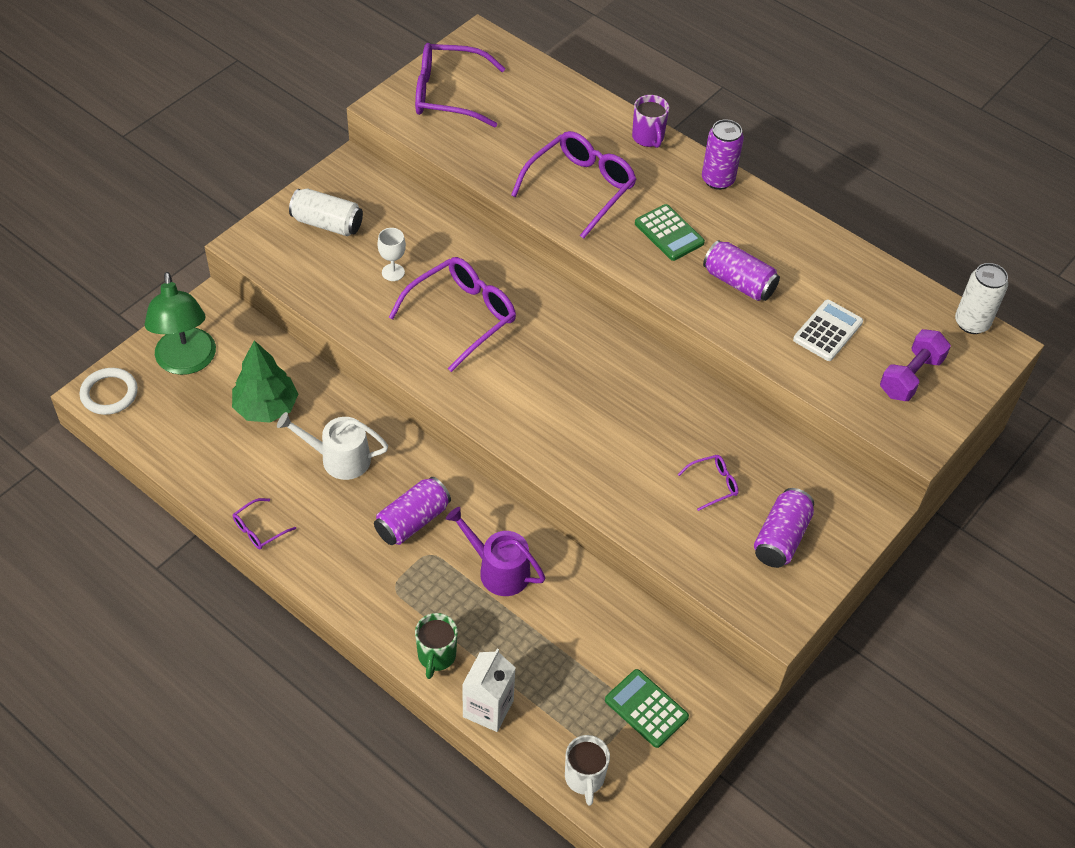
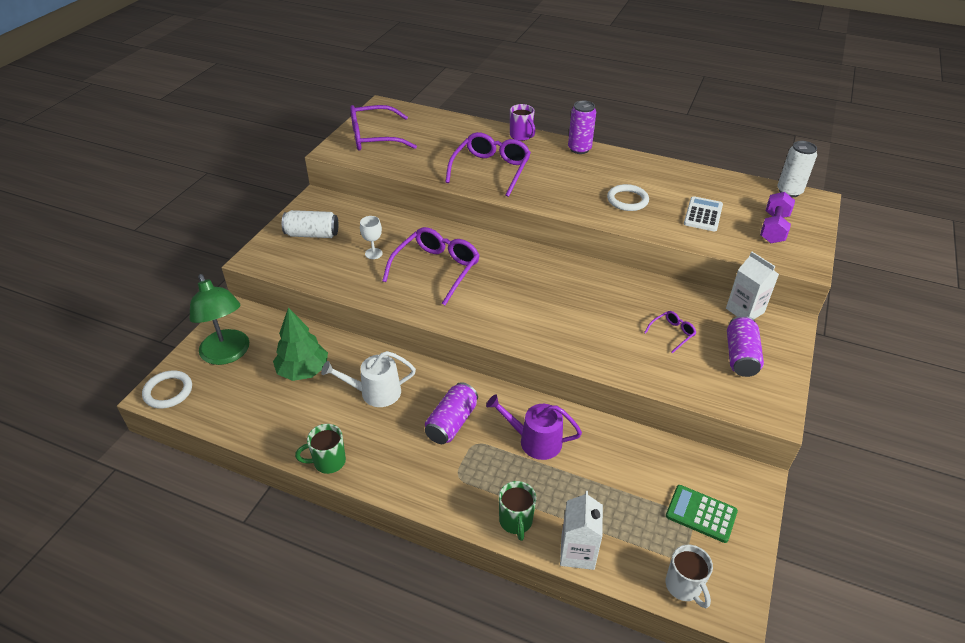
camera: 15 degrees left, 10 degrees down
purple glasses [233,498,296,549] -> green mug [295,424,346,474]
green calculator [635,204,705,261] -> none
purple can [703,240,780,301] -> white ring [607,184,649,211]
none -> white carton [726,252,779,319]

